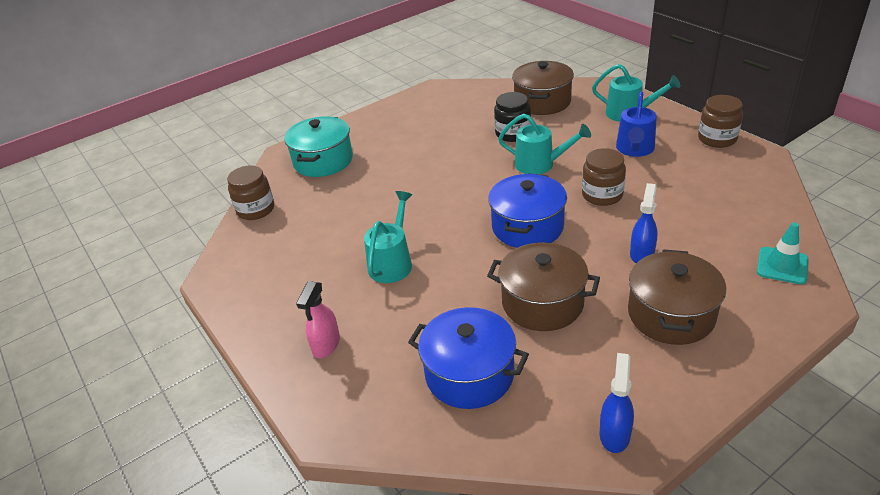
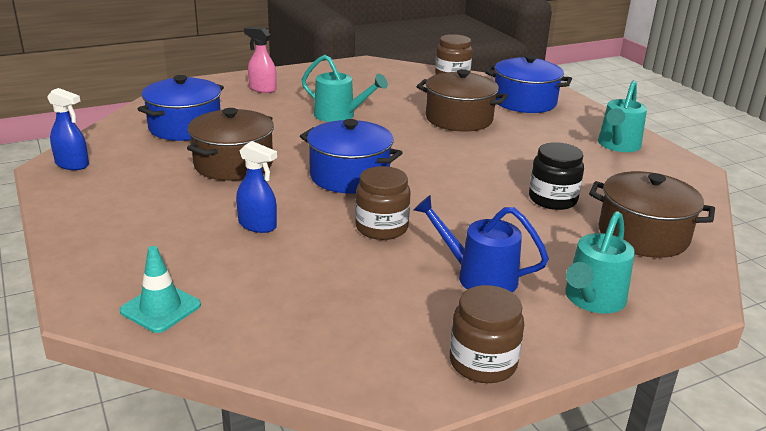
camera: 95 degrees right, 10 degrees down
turquoise pot [284,116,353,177] -> blue pot [485,55,572,113]
turquoise watering can [498,114,591,174] -> turquoise watering can moved to [598,80,647,152]
brown pot [628,249,726,345] -> brown pot moved to [417,69,508,131]

